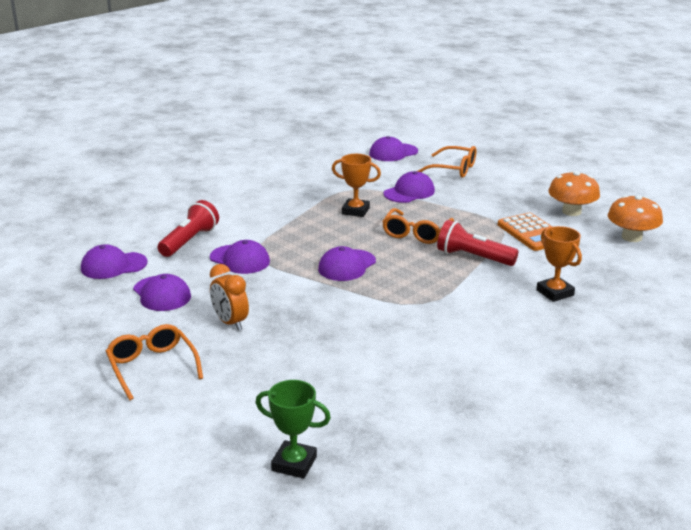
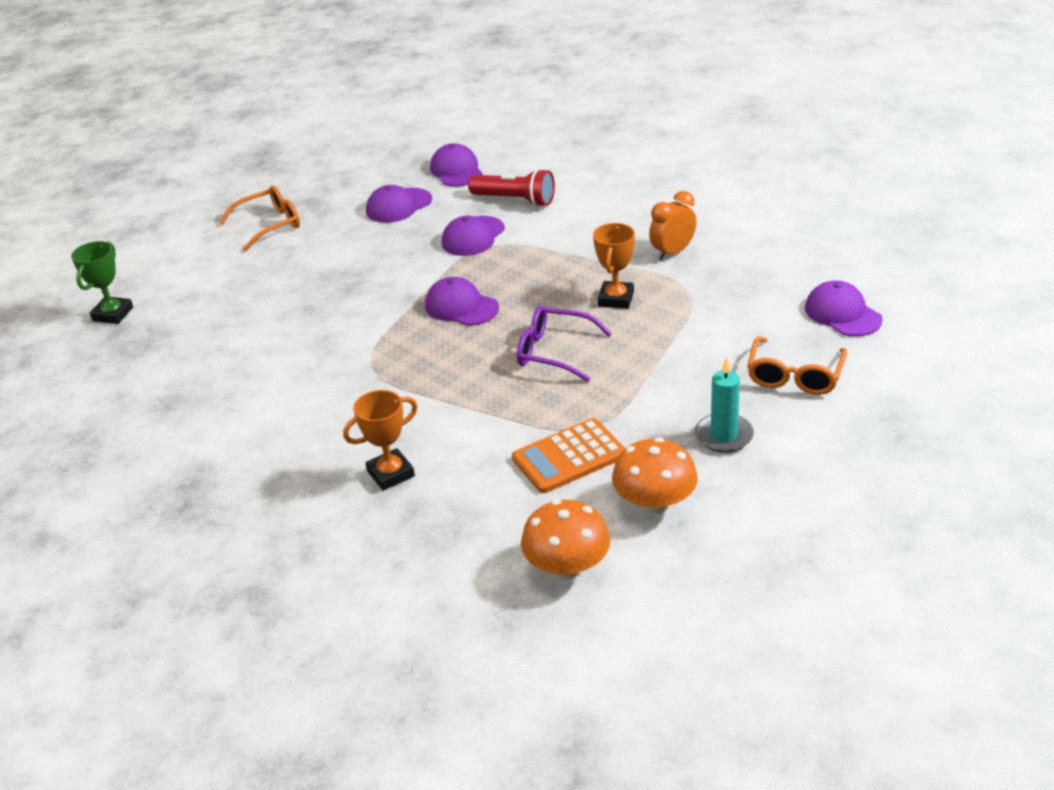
camera: 90 degrees right, 10 degrees up
orange clock [210,264,249,331] -> orange clock moved to [649,191,696,260]
orange glasses [382,208,454,244] -> purple glasses [517,306,612,382]
purple cap [384,171,435,203] -> none
red flashlight [437,220,518,266] -> none
none -> turquoise candle [695,357,754,453]

